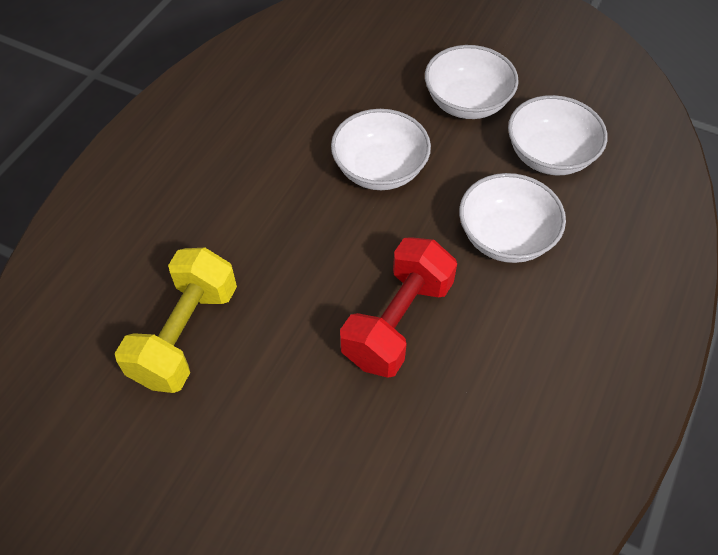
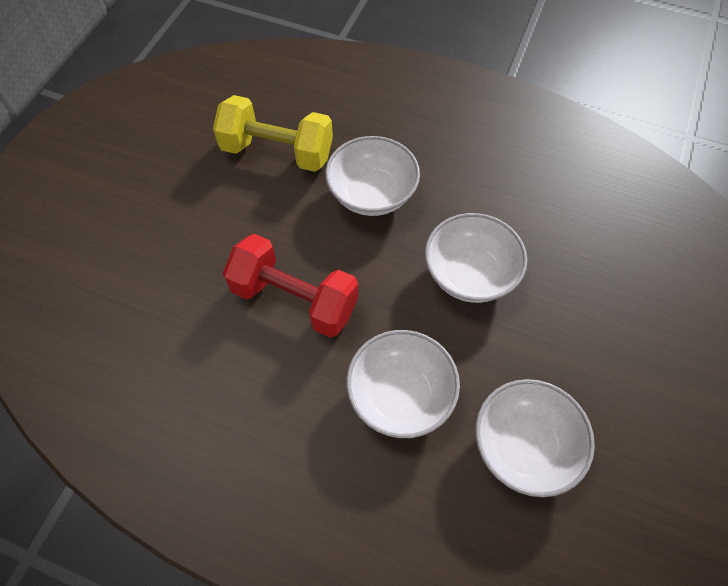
camera: 85 degrees right, 5 degrees up
white bowl [425,45,519,119] -> white bowl moved to [325,136,420,216]

